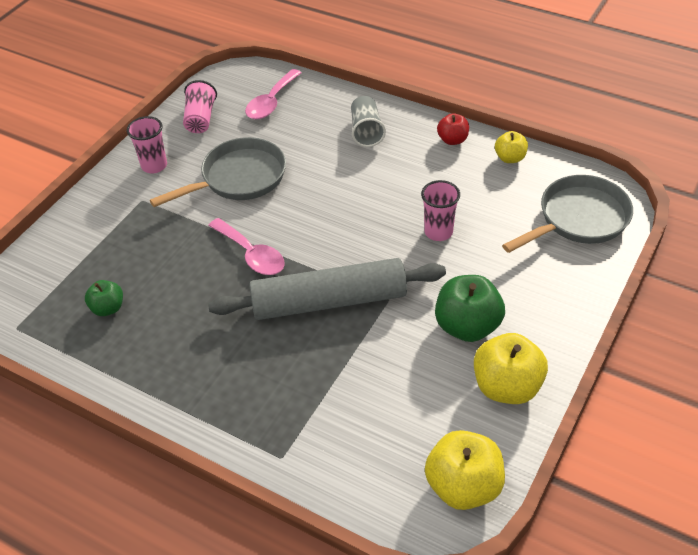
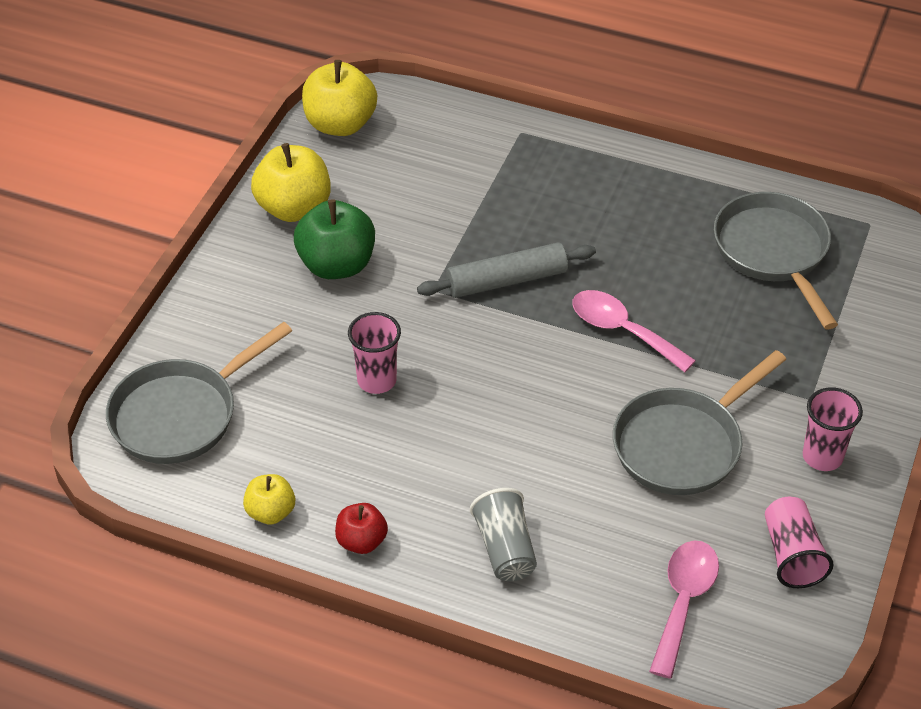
camera: 170 degrees right, 0 degrees up
green apple [85,280,123,316] -> grey pan [714,192,838,330]
grey rolling pin [208,258,446,320] -> grey rolling pin [417,243,596,298], size x0.64

